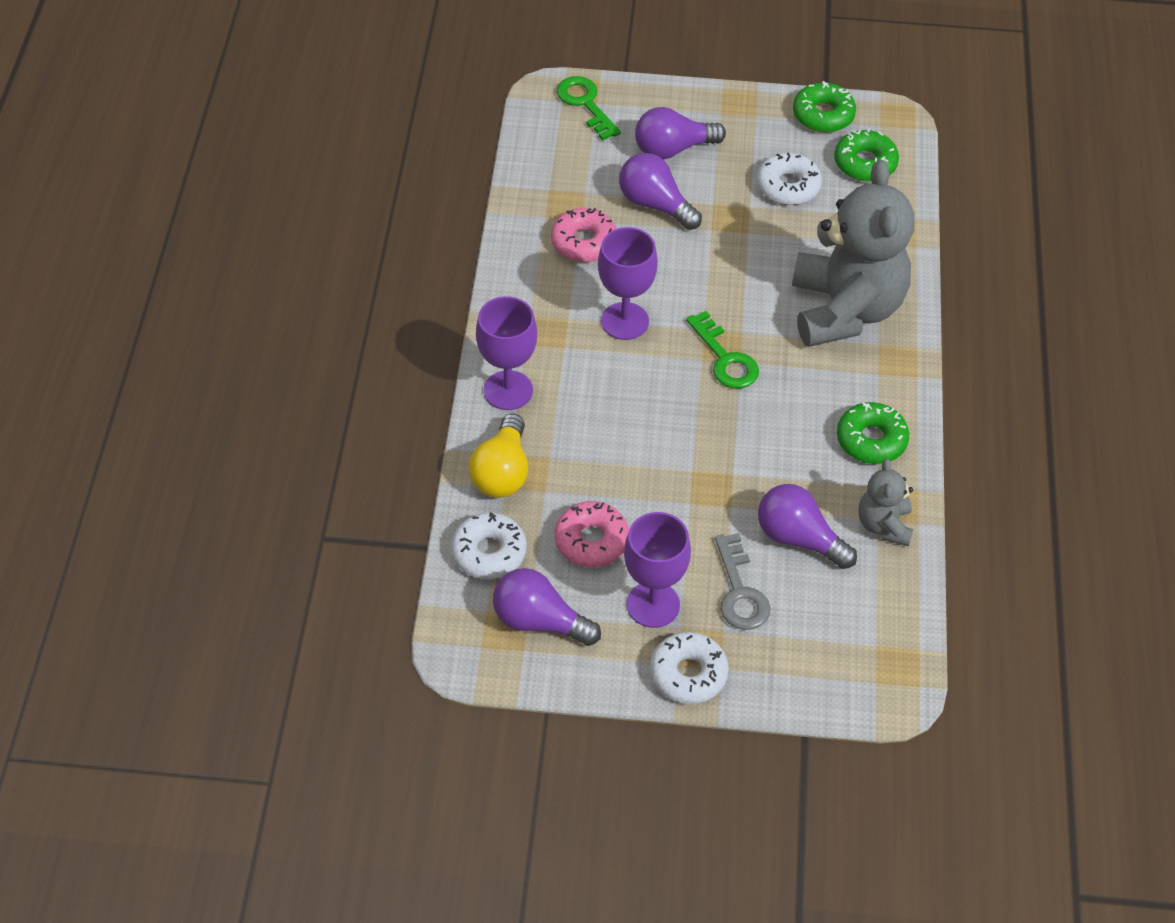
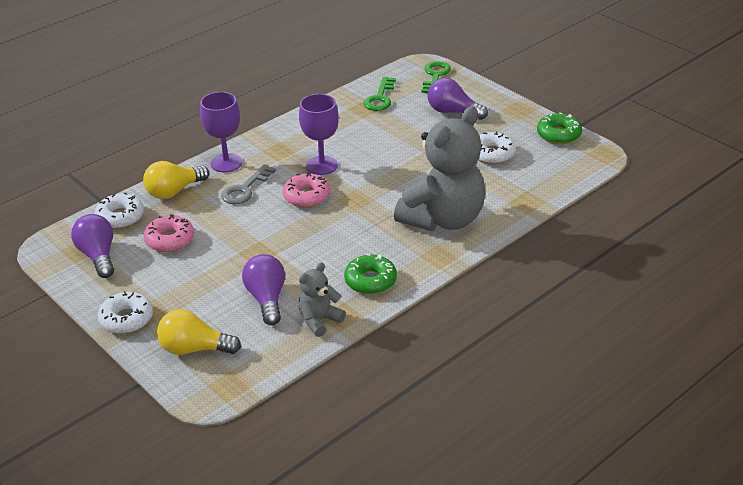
camera: 45 degrees right, 15 degrees down
pink donut [551,208,616,262] -> pink donut moved to [283,172,330,208]
purple light bulb [619,153,702,230] -> none
purple goblet [624,512,691,628] -> none
green key [686,311,759,389] -> green key moved to [364,77,396,111]
grey key [715,533,770,630] -> grey key moved to [221,164,276,204]
green donut [834,128,899,181] -> none
none -> yellow light bulb [157,309,241,355]

